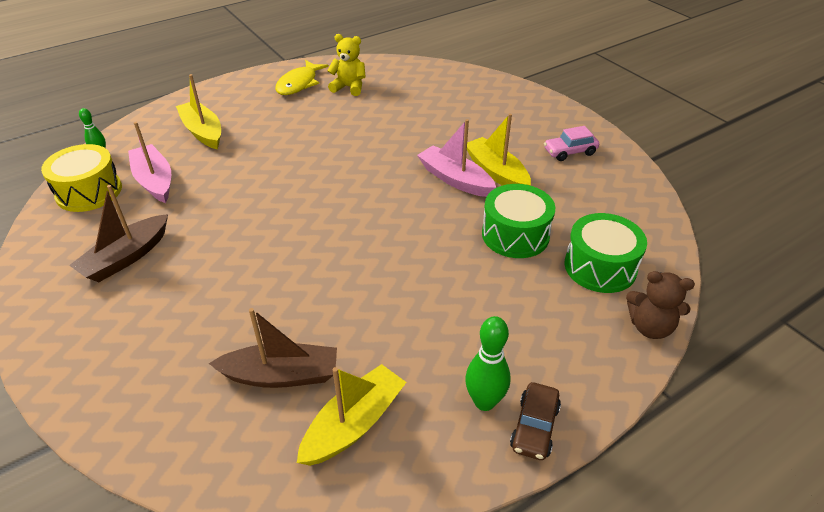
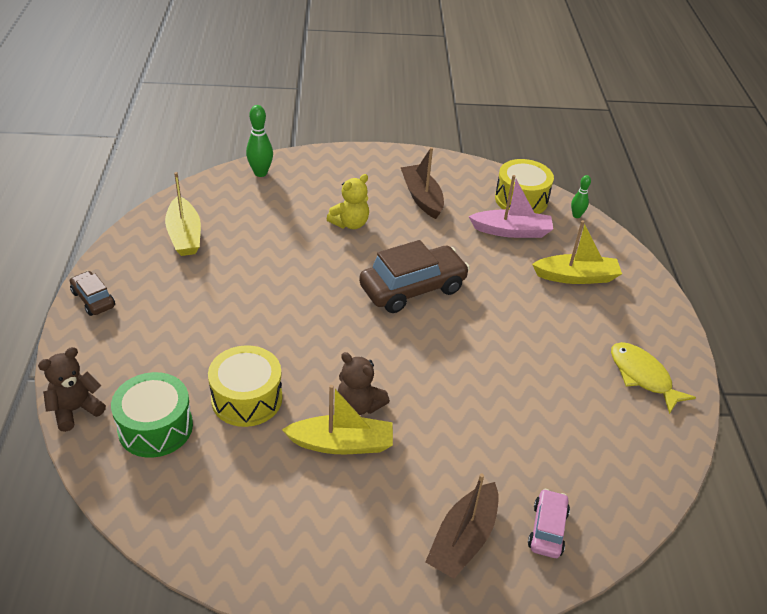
camera: 120 degrees right, 0 degrees up
brown boat [209,308,337,388] -> brown boat moved to [425,474,498,579]
yellow teddy bear [327,34,366,96] -> yellow teddy bear moved to [327,174,369,229]
pink boat [417,119,496,197] -> brown teddy bear [338,352,390,415]
green bowling pin [465,316,511,411] -> green bowling pin moved to [246,105,273,177]
green drum [482,184,555,258] -> yellow drum [208,345,282,427]
pink car [544,126,599,161] -> pink car moved to [528,489,570,558]
none -> brown car [359,240,470,313]

